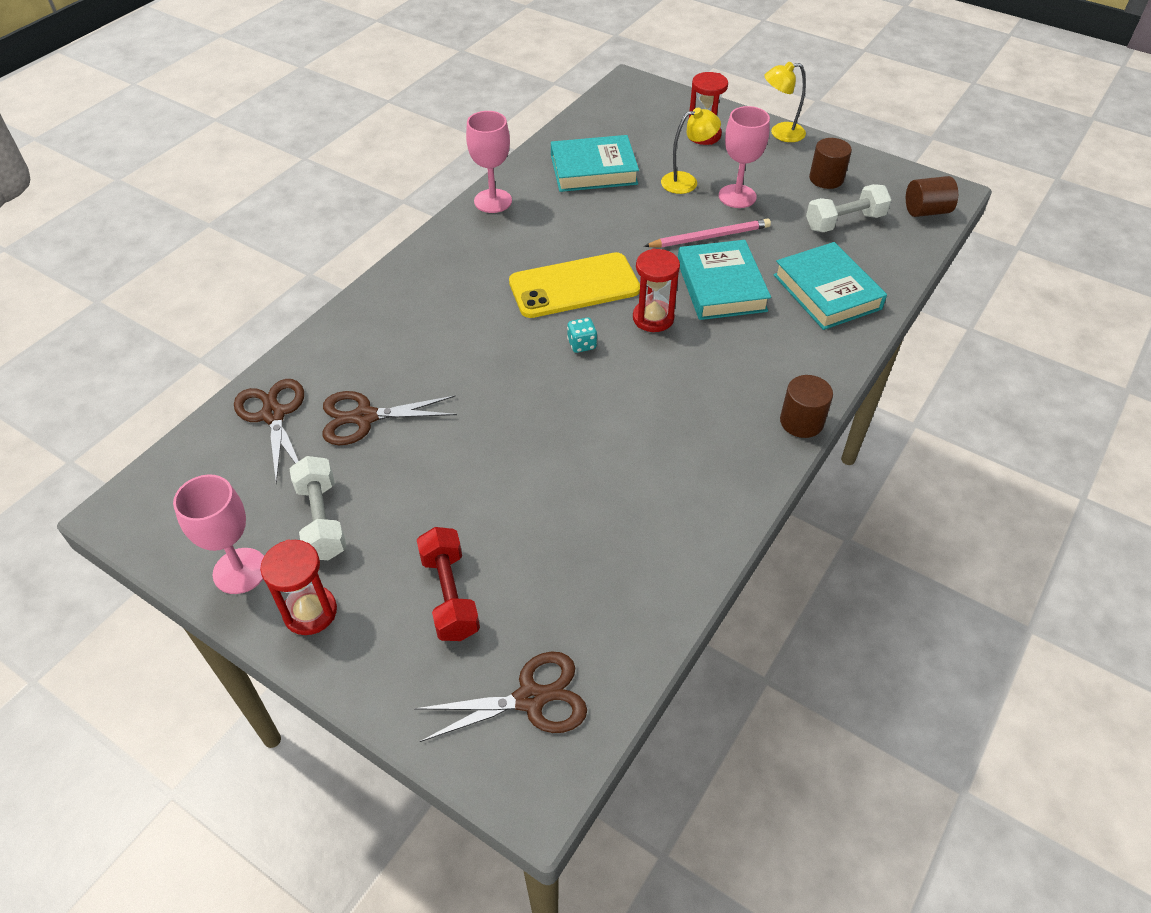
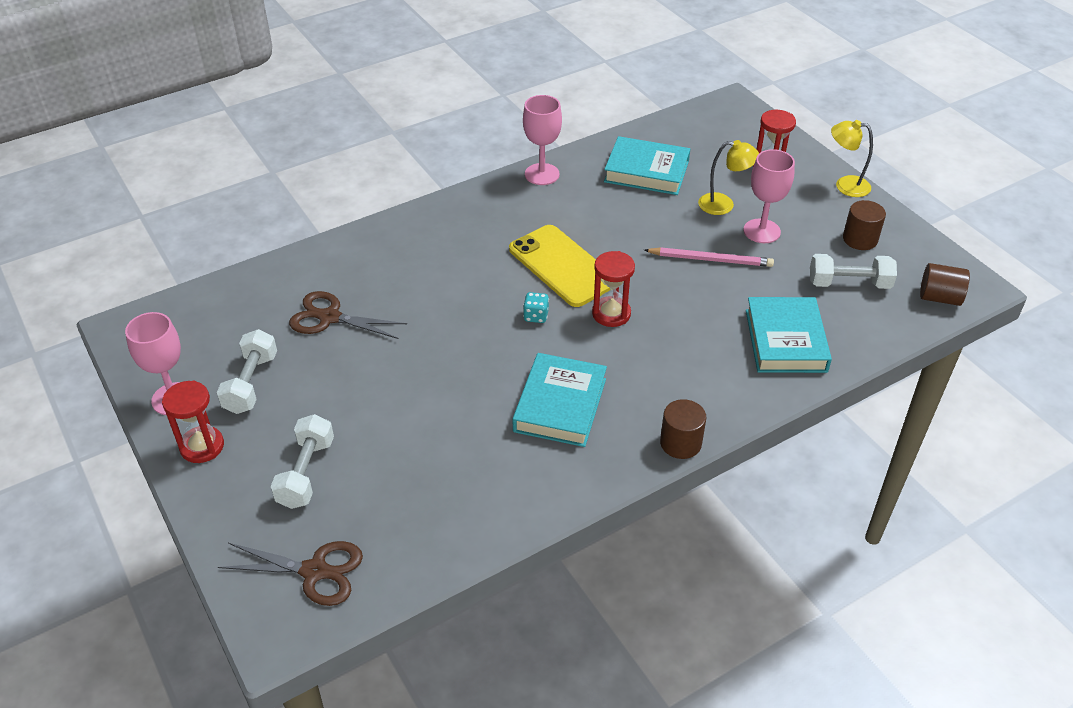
camera: 25 degrees right, 5 degrees down
brown scissors [234,379,304,483] -> none
red dumbbell [417,527,480,641] -> white dumbbell [271,414,334,509]
yellow phone [509,252,640,318] -> yellow phone turned 45 degrees clockwise [509,225,610,307]
turquoise book [678,240,771,320] -> turquoise book moved to [513,353,607,447]

